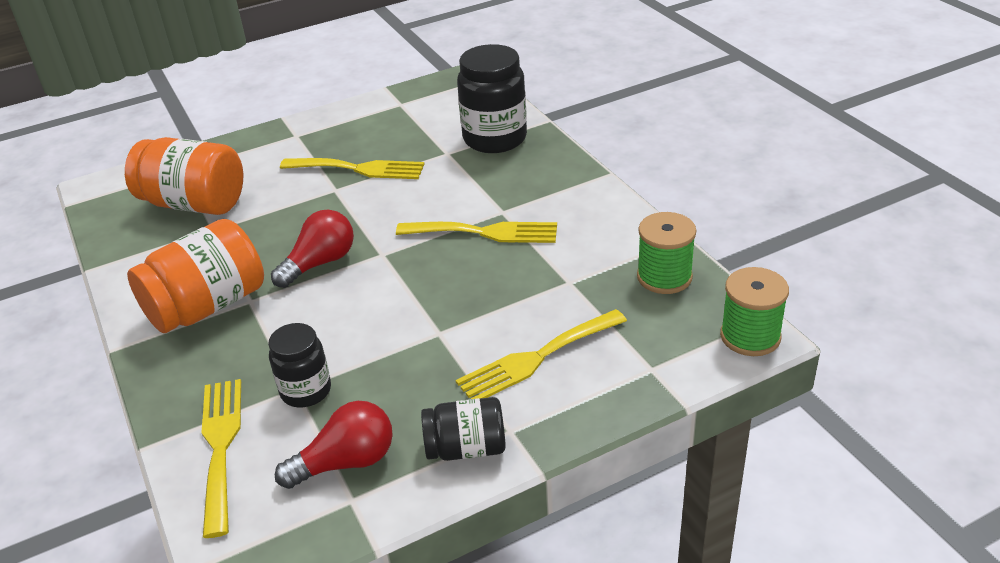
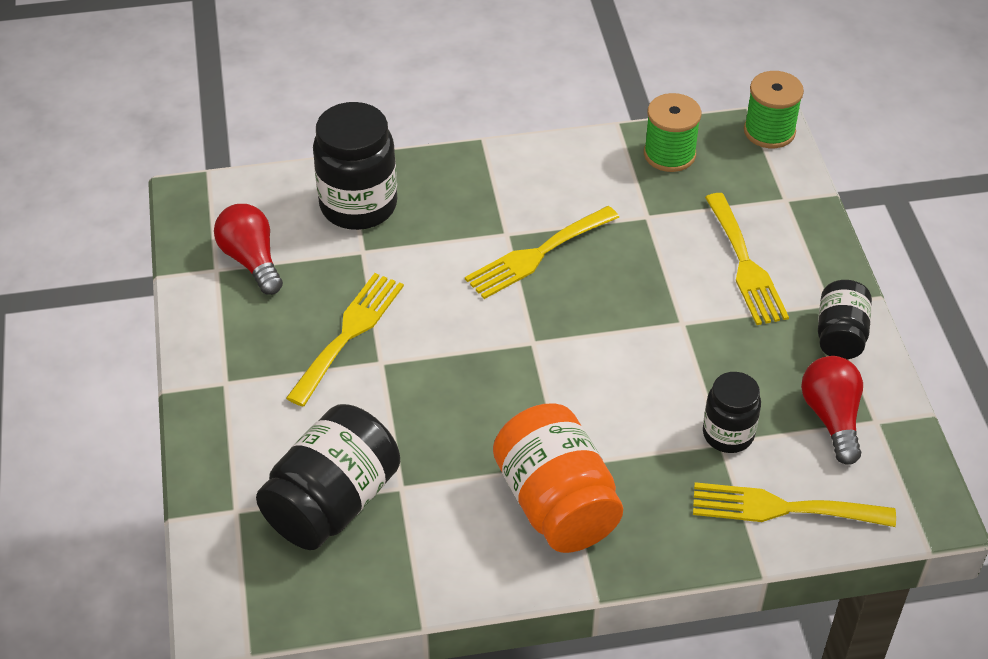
camera: 75 degrees left, 10 degrees up
orange jar [125,137,243,215] -> black jar [256,404,400,550]
red light bulb [271,209,354,288] -> red light bulb moved to [214,204,283,295]
yellow fork [396,222,557,243] -> yellow fork turned 150 degrees counterclockwise [465,206,619,299]

